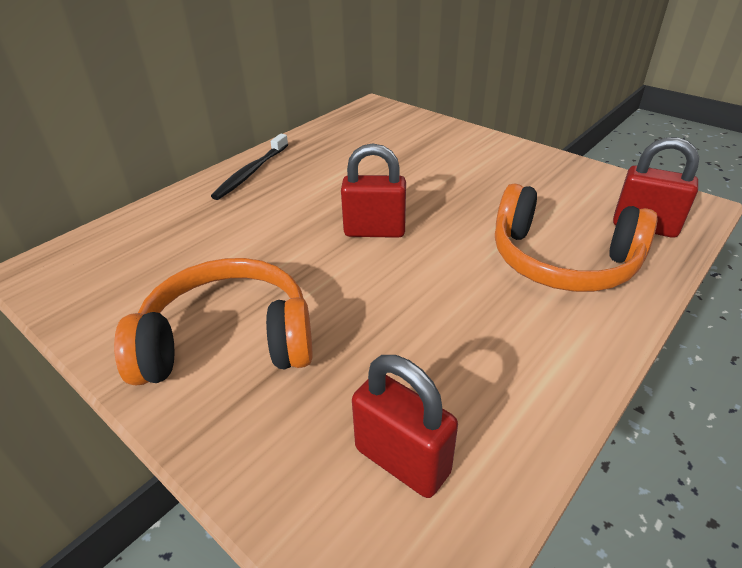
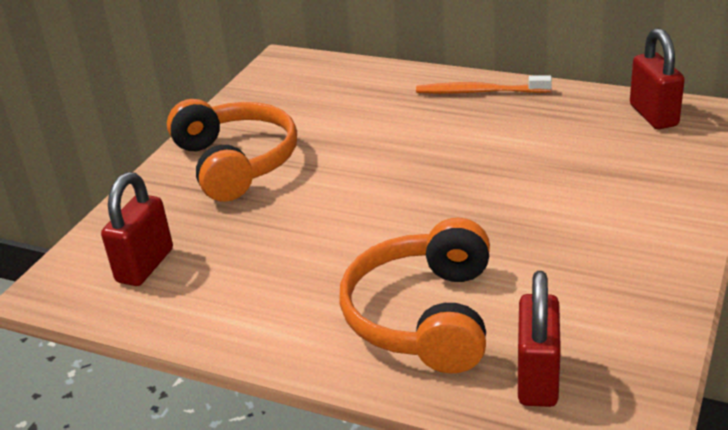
camera: 75 degrees right, 5 degrees down
black toothbrush [211,134,288,200] -> orange toothbrush [416,75,552,94]
red padlock [341,144,406,238] -> red padlock moved to [630,28,685,129]

